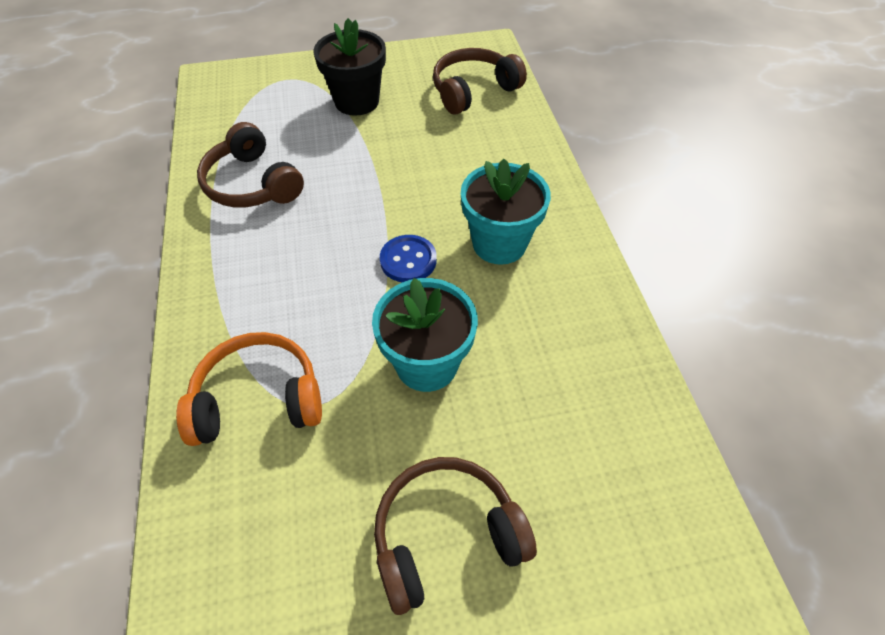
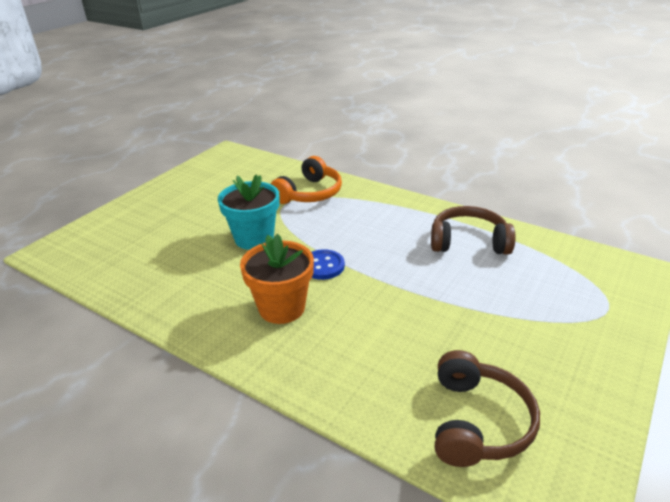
camera: 135 degrees right, 20 degrees down
black flower pot [314,18,386,116] -> none
brown headphones [374,457,537,615] -> none
turquoise flower pot [461,158,551,265] -> orange flower pot [240,234,314,324]

